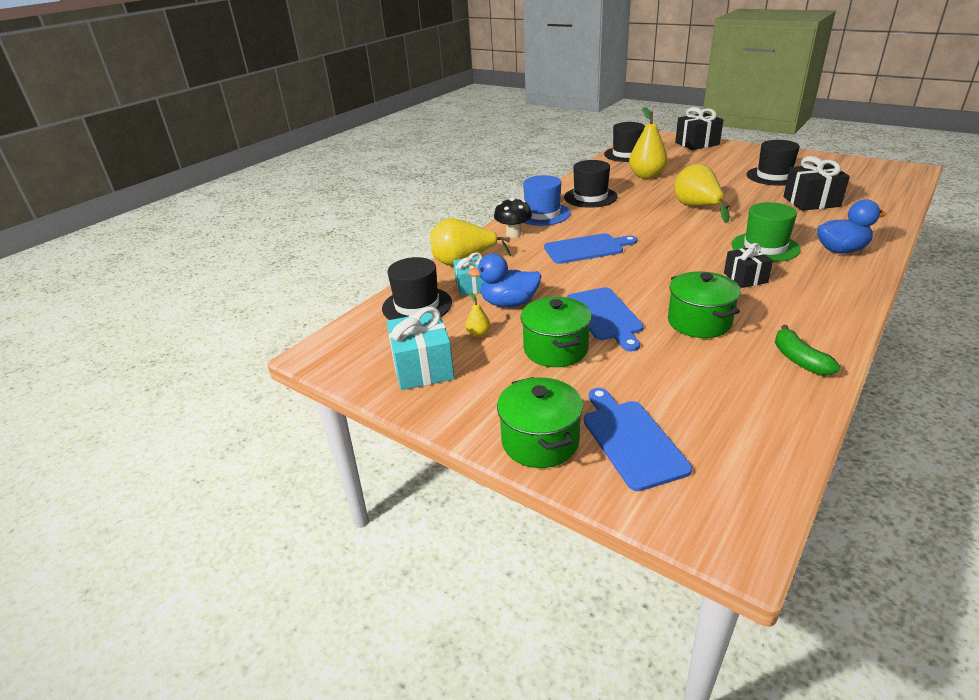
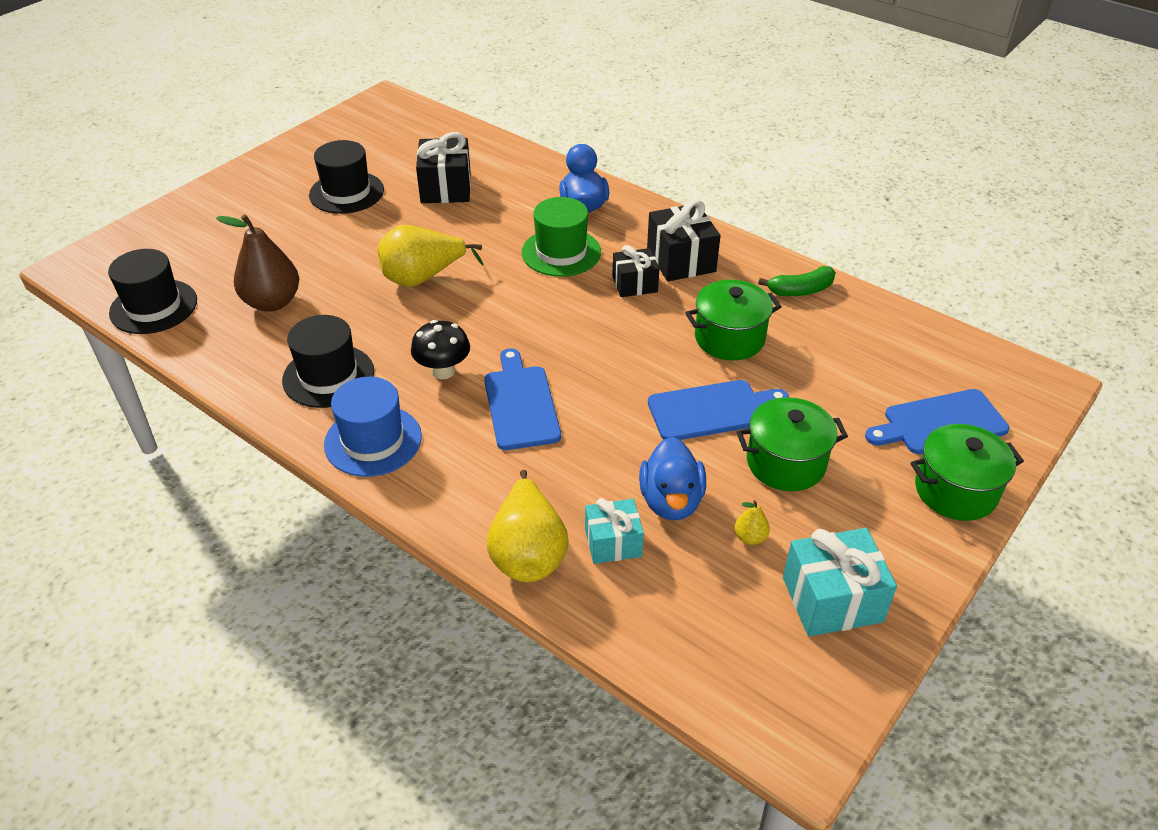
camera: 90 degrees left, 10 degrees up
black hat [382,257,452,320] -> none
black mushroom [494,197,532,238] -> black mushroom moved to [411,320,470,379]
yellow pear [629,107,668,179] -> brown pear [216,214,299,312]
black gift [675,107,723,150] -> black gift moved to [647,200,720,282]

